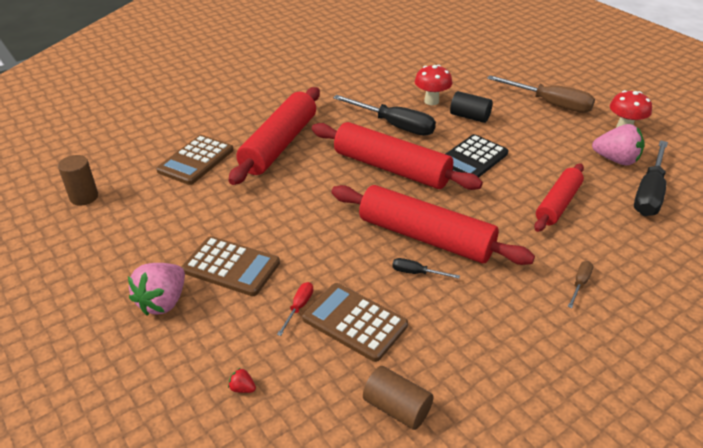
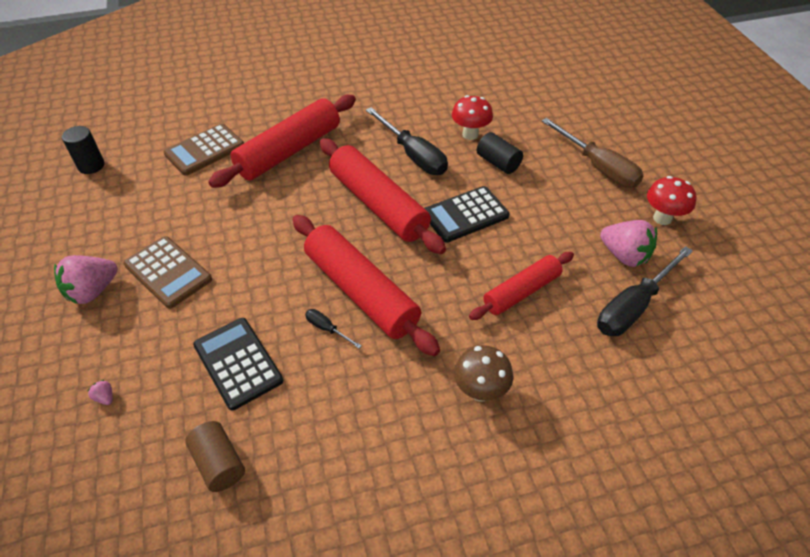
camera: 20 degrees right, 10 degrees up
brown cylinder [58,155,98,206] -> black cylinder [62,126,105,174]
red strawberry [228,368,256,393] -> pink strawberry [88,380,113,405]
red screwdriver [277,282,313,336] -> none
brown calculator [302,283,408,362] -> black calculator [193,318,283,410]
brown screwdriver [568,261,594,308] -> brown mushroom [454,345,513,402]

